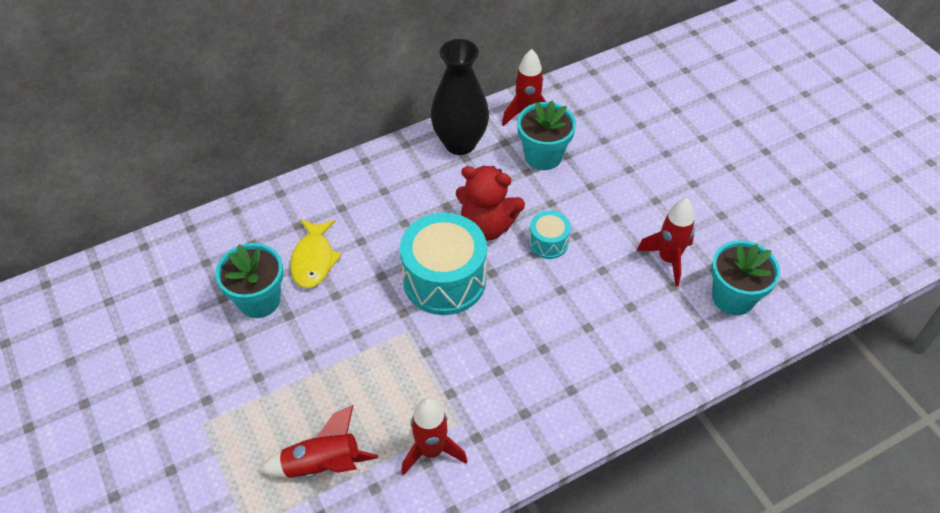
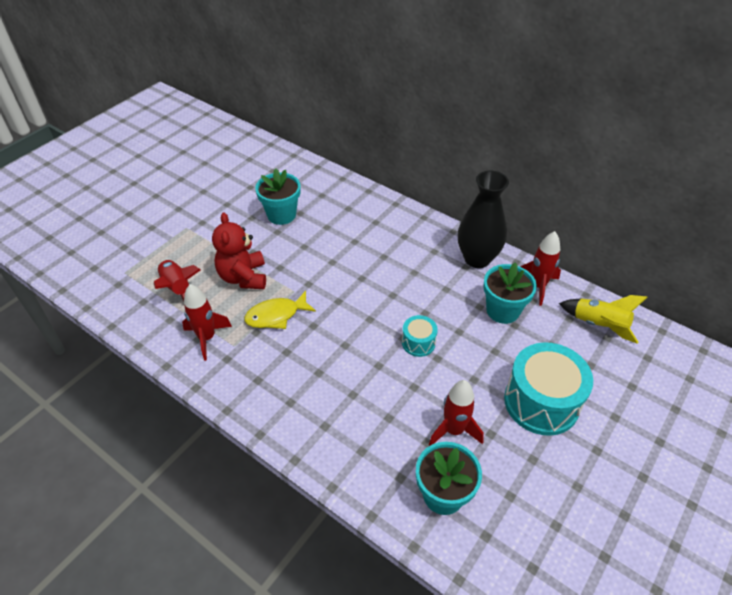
camera: 65 degrees right, 5 degrees down
yellow fish [290,219,342,288] -> yellow fish moved to [244,291,316,329]
turquoise drum [400,213,487,315] -> turquoise drum moved to [504,342,593,436]
red teddy bear [456,166,525,241] -> red teddy bear moved to [212,213,266,289]
none -> yellow rocket [559,295,648,344]

